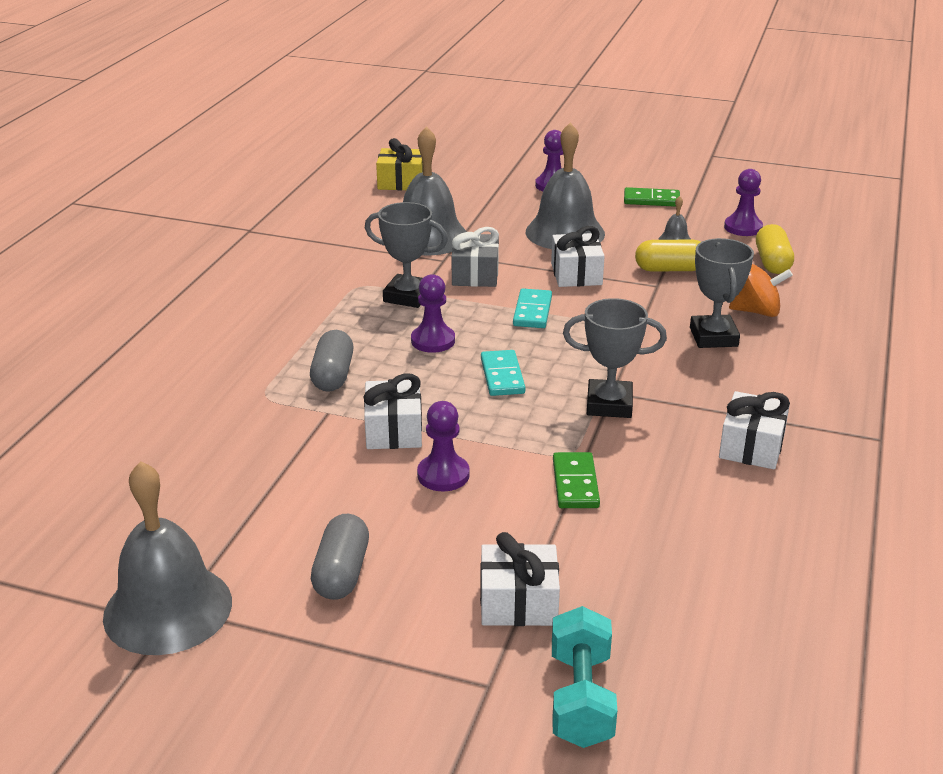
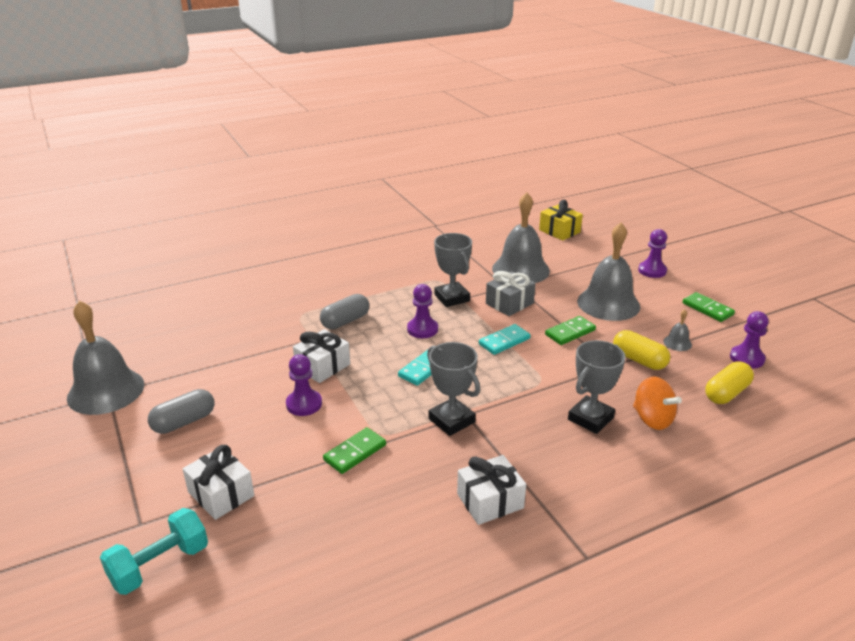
camera: 45 degrees right, 0 degrees up
white gift [551,226,605,287] -> green domino [545,316,596,345]

